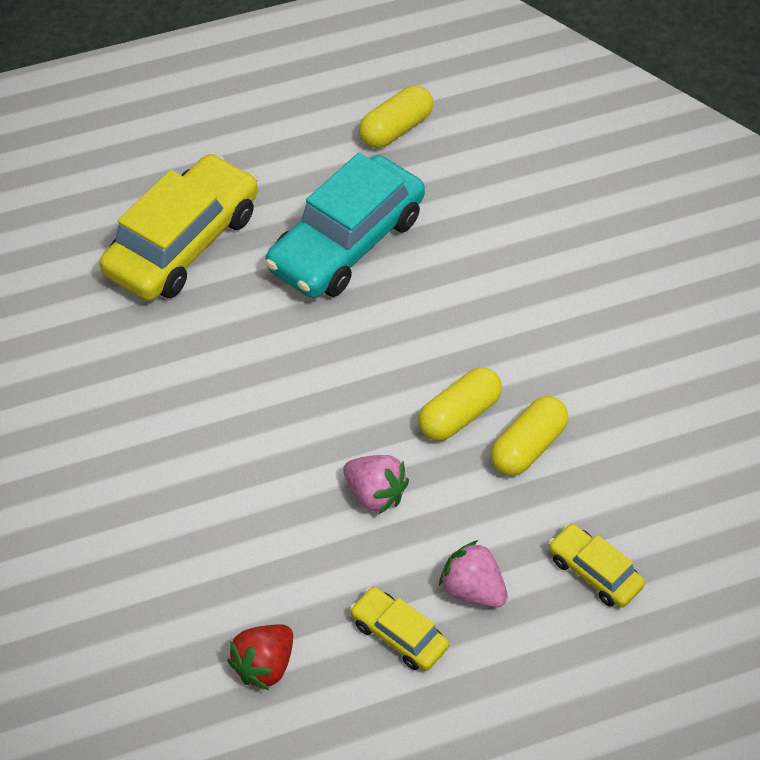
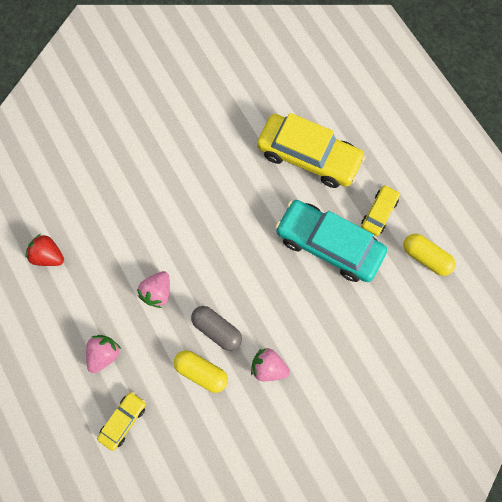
camera: 80 degrees right, 20 degrees up
yellow car [350,587,449,671] -> yellow car moved to [361,185,400,236]
yellow capsule [418,367,502,441] -> grey capsule [191,306,242,351]
none -> pink strawberry [251,348,290,381]

